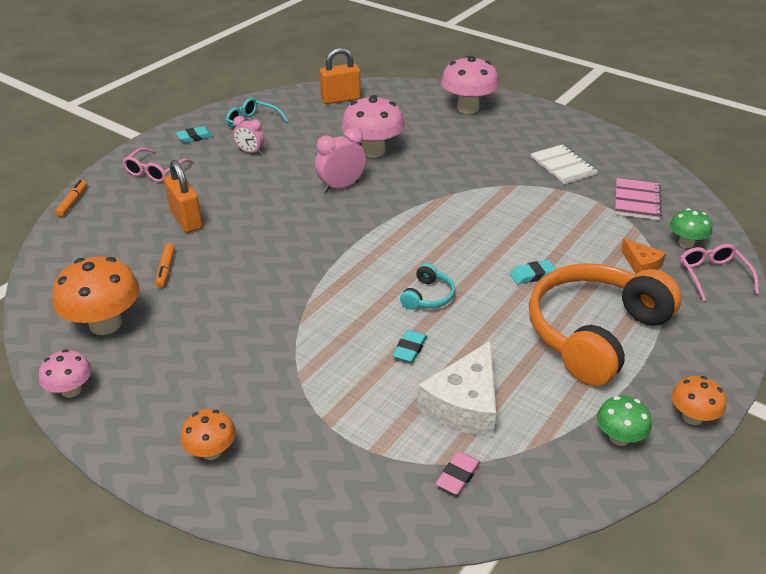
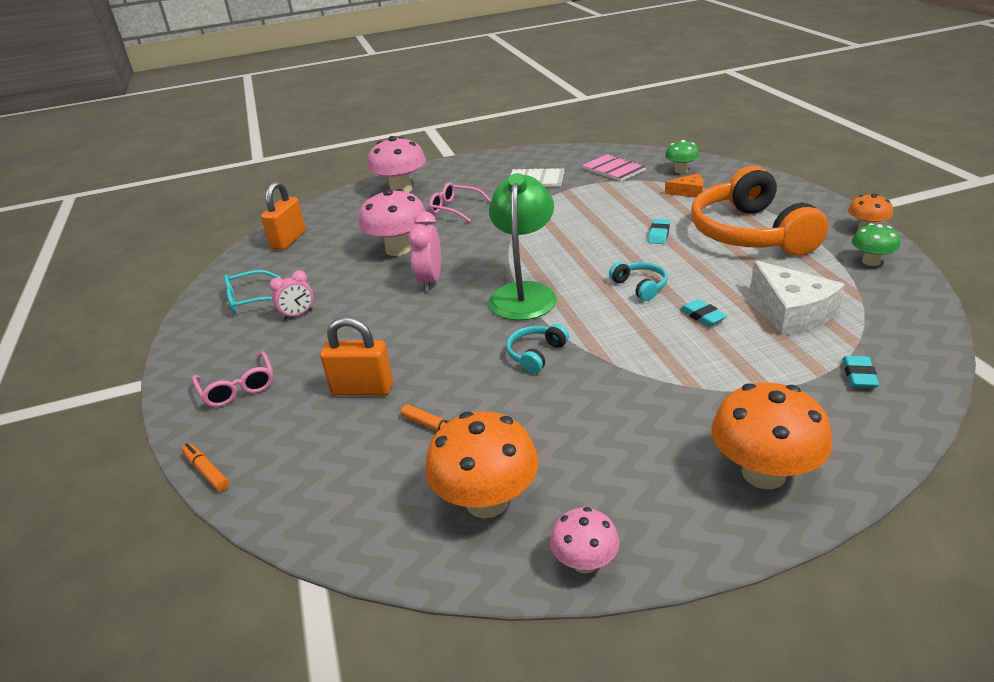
camera: 50 degrees left, 5 degrees down
turquoise eraser [176,126,213,143] -> turquoise eraser moved to [843,356,879,388]
orange mushroom [180,409,236,460] -> orange mushroom [711,382,832,489], size x1.79
pink eraser [436,451,481,495] -> none
pink glasses [680,244,759,301] -> pink glasses moved to [429,182,491,222]
none -> green lamp [489,173,557,320]
none -> turquoise headphones [506,324,569,373]

